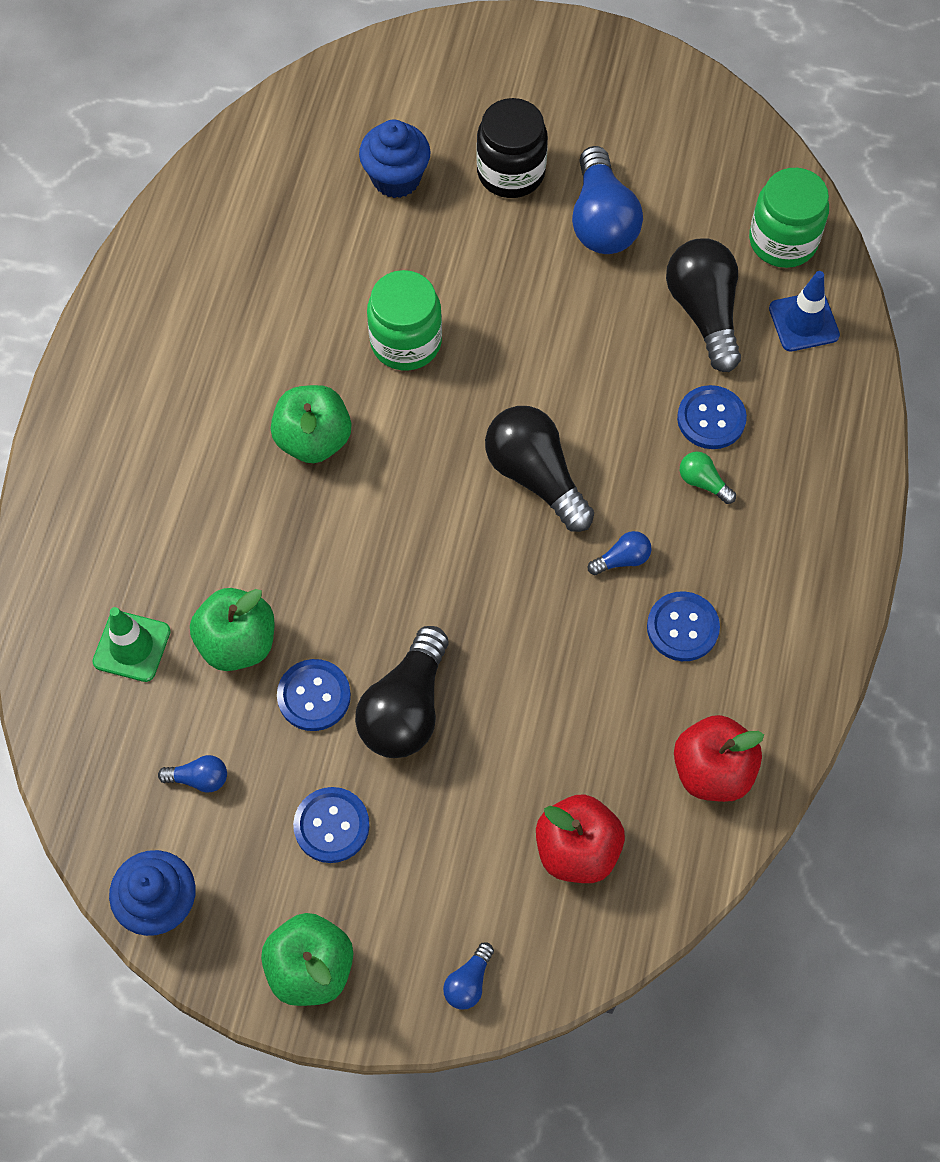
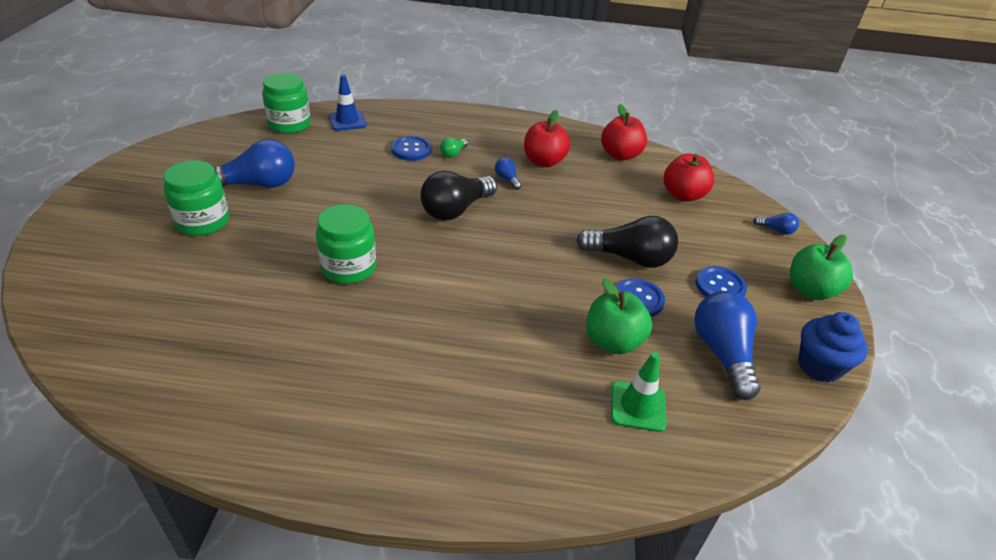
camera: 100 degrees left, 25 degrees down
blue light bulb [158,755,227,793] -> blue light bulb [694,291,761,400], size x2.16
green apple [271,385,351,463] -> none
blue cupcake [359,120,430,198] -> none
black jar [477,98,548,198] -> green jar [163,160,229,236]
blue button [647,591,720,661] -> red apple [524,110,570,167]
black light bulb [666,238,741,372] -> none

